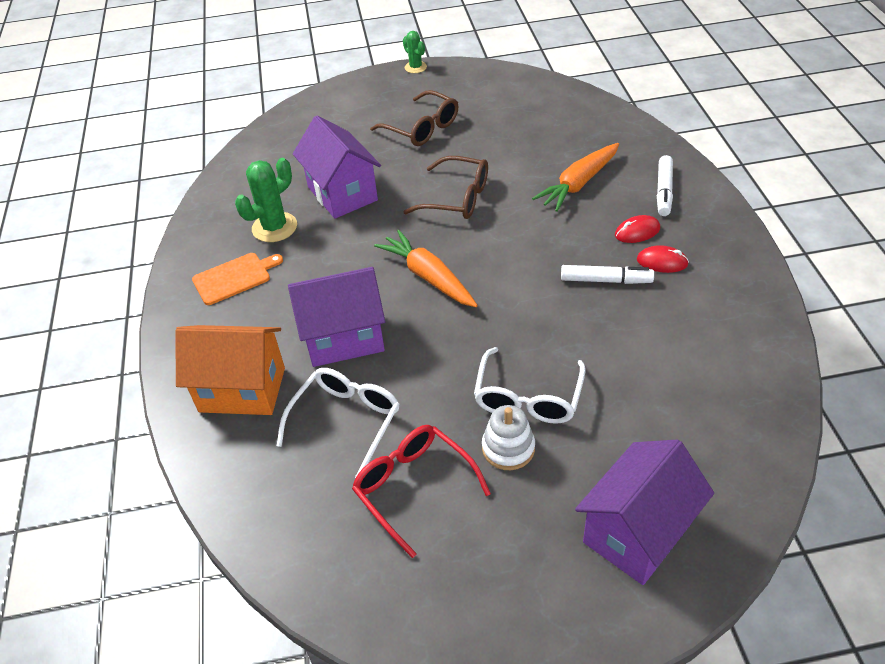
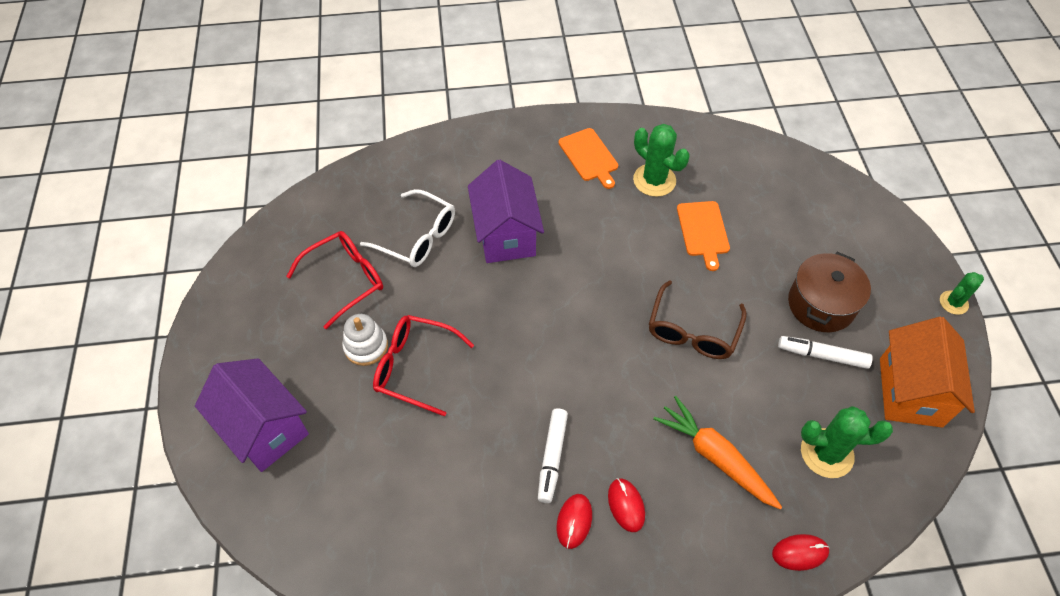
camera: 90 degrees right, 10 degrees up
orange house [175,325,285,415] -> orange house moved to [880,317,975,427]
purple house [293,115,381,219] -> orange cutting board [677,201,730,271]
brown glasses [370,90,458,146] -> brown pot [788,252,871,332]
orange carrot [374,230,478,307] -> none
white glasses [474,347,586,424] -> red glasses [373,315,474,417]
white marker [657,155,673,216] -> white marker moved to [778,336,873,369]
none -> red mouse [772,534,829,571]
none -> green cactus [801,406,893,478]

